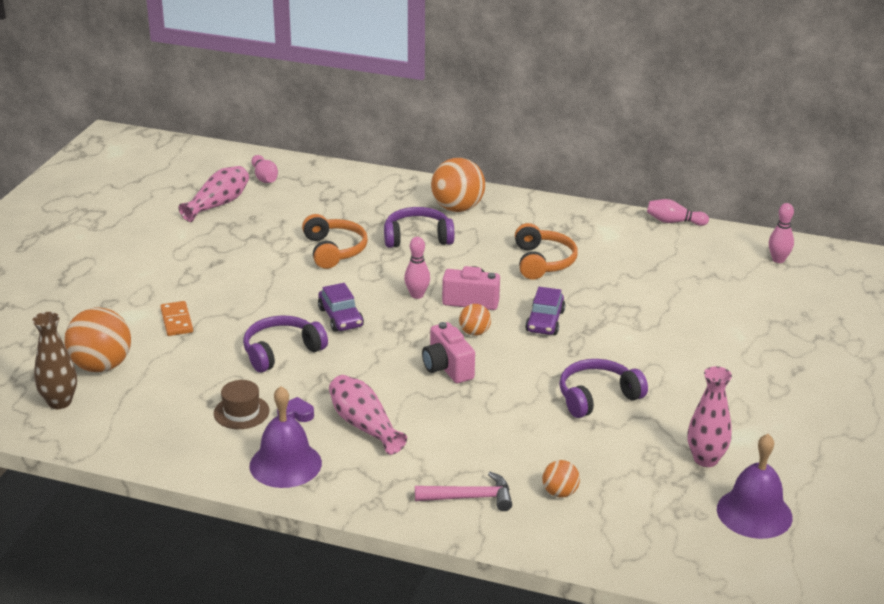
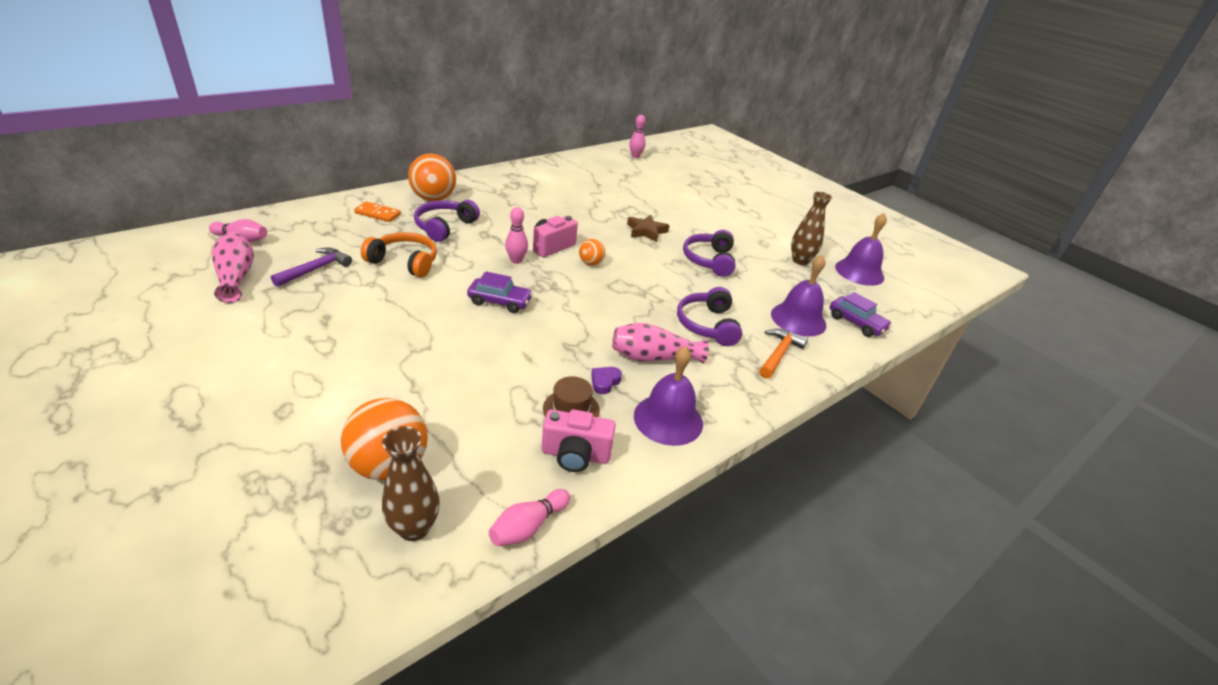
camera: 60 degrees left, 5 degrees up
orange domino [160,301,193,336] -> orange domino moved to [354,201,401,222]
purple headphones [243,316,328,373] -> purple headphones moved to [677,287,742,346]
pink hammer [415,472,512,511] -> orange hammer [759,329,808,379]
pink camera [422,322,475,383] -> pink camera moved to [542,409,616,472]
orange headphones [515,223,578,280] -> none
purple car [525,287,565,335] -> purple car moved to [830,292,892,337]
orange ball [542,460,580,498] -> purple bell [771,255,826,337]
pink bowling pin [647,199,709,226] -> pink bowling pin moved to [489,489,570,546]
pink vase [688,366,732,467] -> brown vase [791,191,833,265]
none -> purple hammer [271,248,352,287]
none -> brown star [627,215,670,242]

